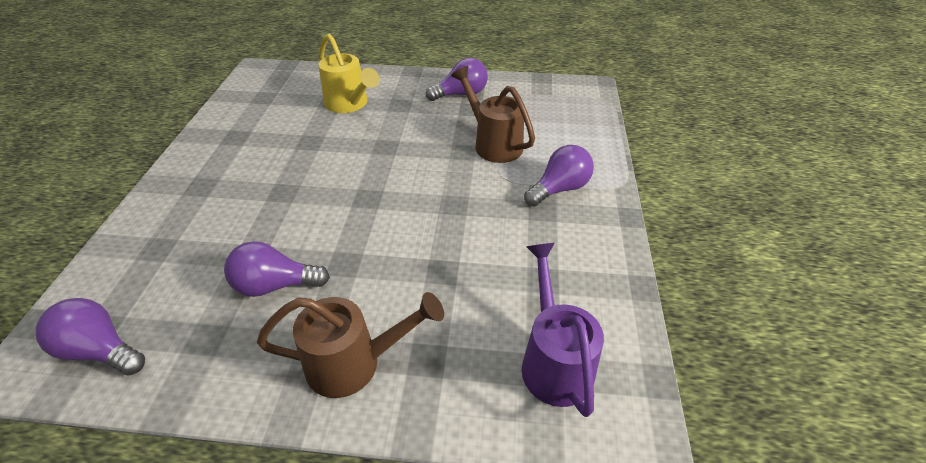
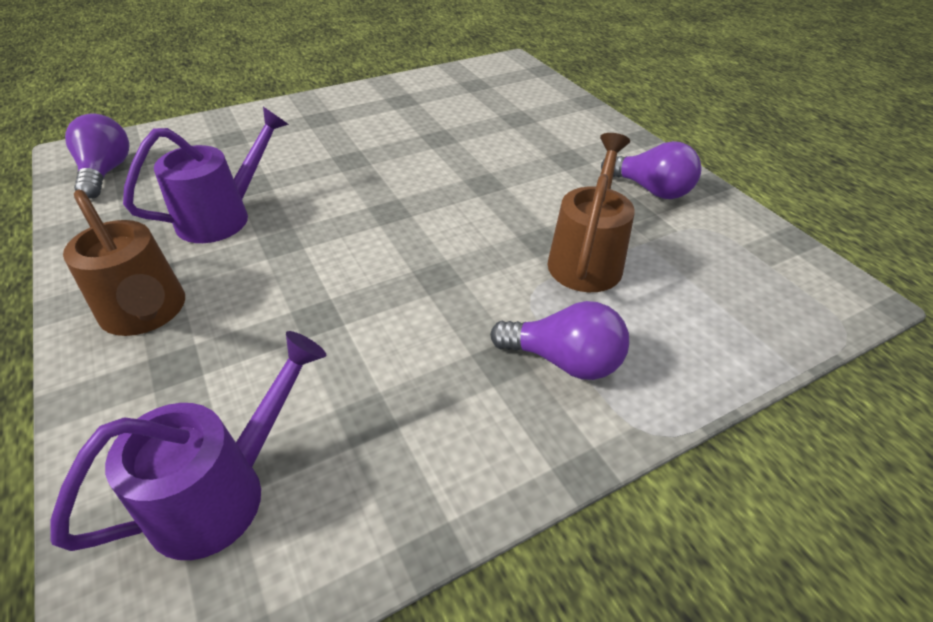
camera: 55 degrees right, 0 degrees up
purple light bulb [224,241,330,297] -> purple watering can [123,107,289,243]
yellow watering can [319,34,379,113] -> none

